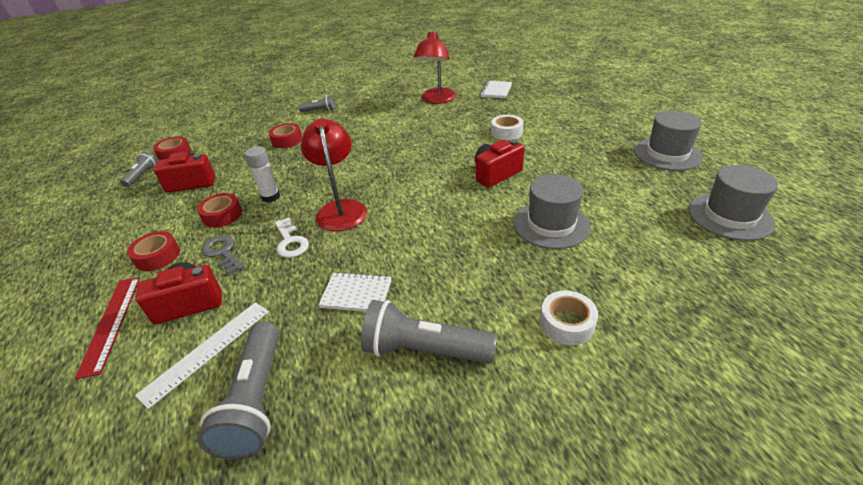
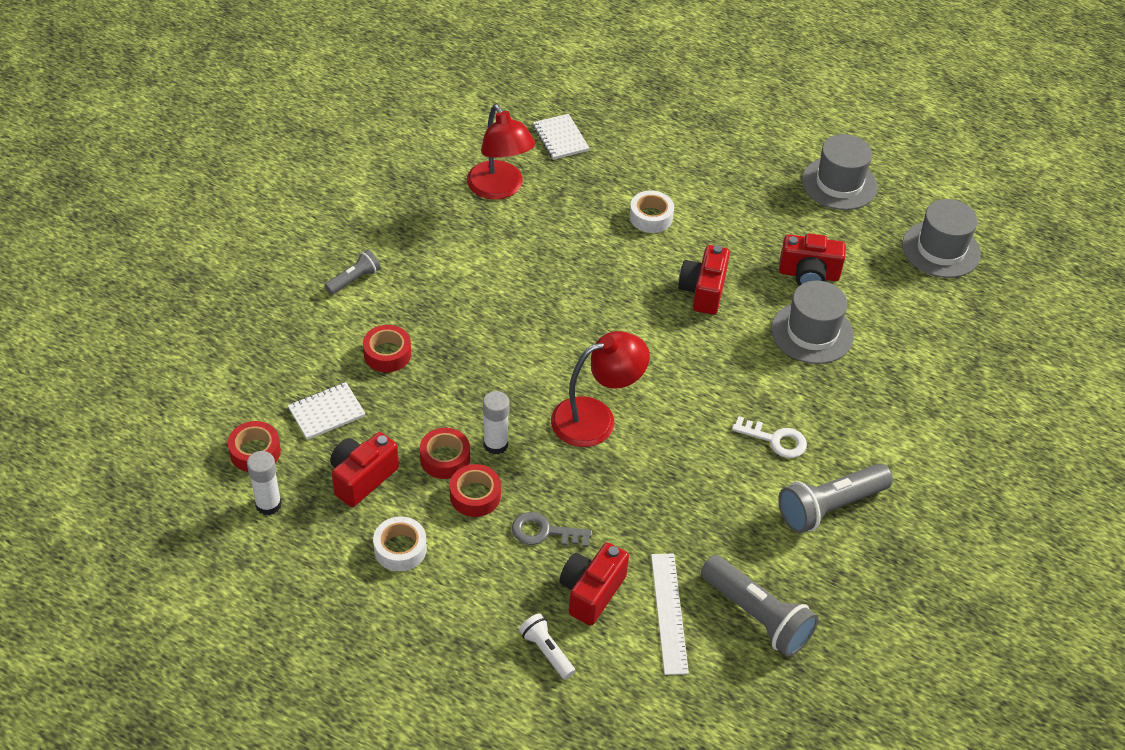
camera: 45 degrees left, 10 degrees up
red ruler [75,277,140,379] -> white flashlight [519,613,575,679]
grey flashlight [120,152,157,187] -> white glue stick [247,451,282,515]
red tape [127,231,180,271] -> red tape moved to [420,428,470,479]
white key [275,218,309,258] -> white key moved to [732,416,807,458]
red lamp [301,118,367,231] -> red lamp turned 120 degrees clockwise [551,331,650,447]
white notebook [318,272,392,312] -> white notebook moved to [288,382,366,440]
white tape [540,290,598,345] -> white tape moved to [373,516,427,571]
none -> red camera [779,233,846,286]

